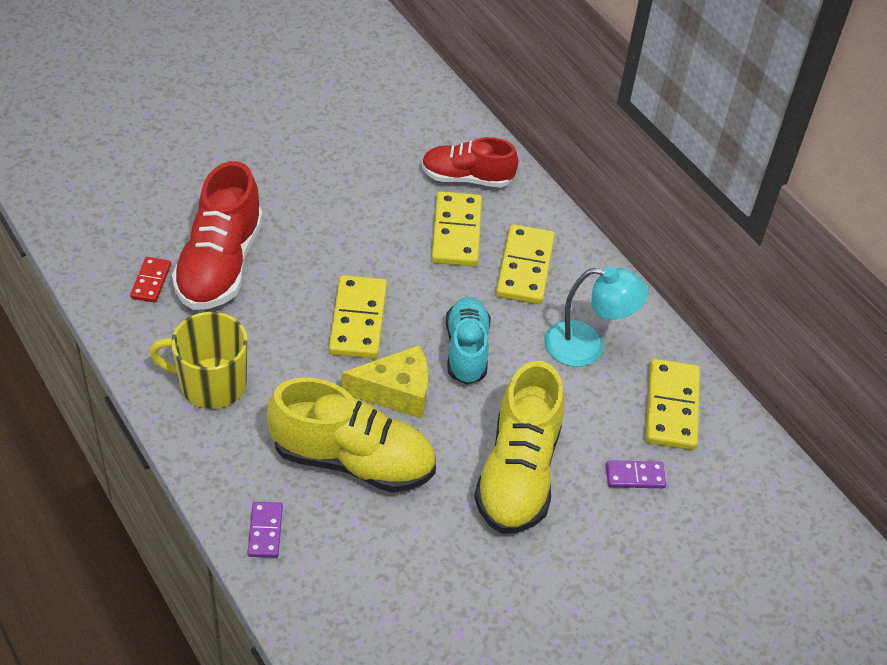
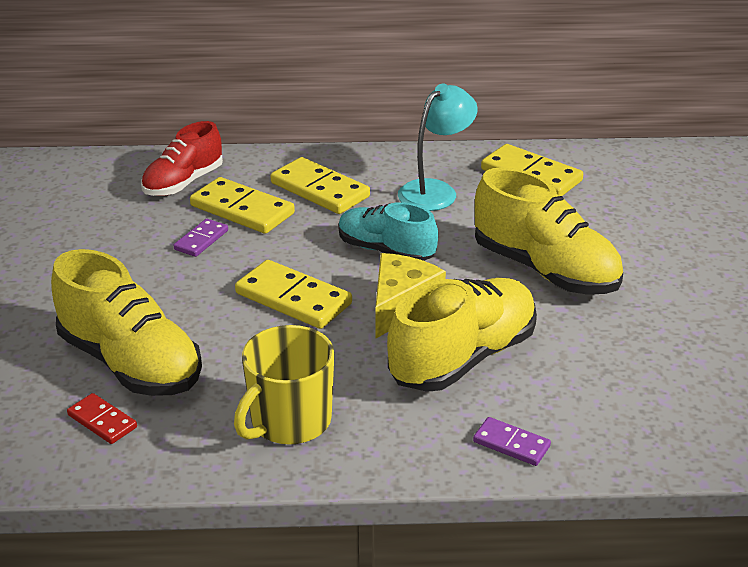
camera: 55 degrees left, 15 degrees down
red shoe [172,161,263,310] -> yellow shoe [51,249,202,396]
purple domino [606,460,666,488] -> purple domino moved to [173,219,228,257]

